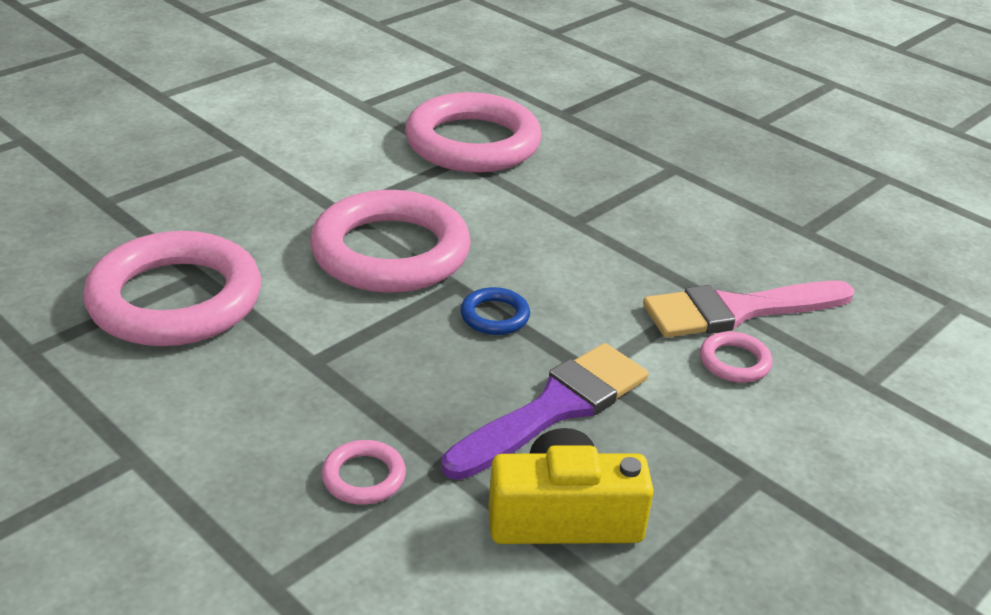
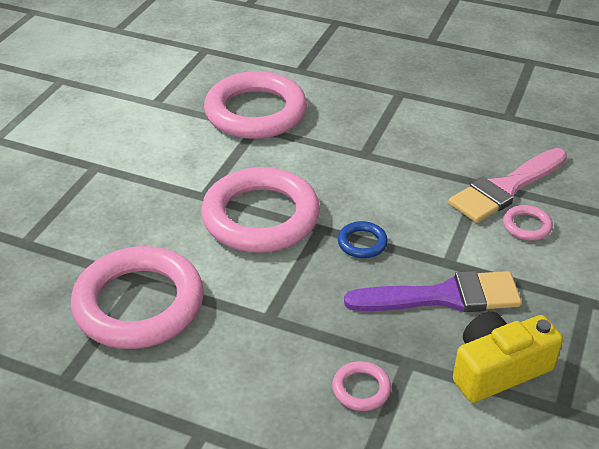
camera: 20 degrees left, 5 degrees up
purple brush [441,343,648,480] -> purple brush turned 60 degrees clockwise [344,271,522,312]

